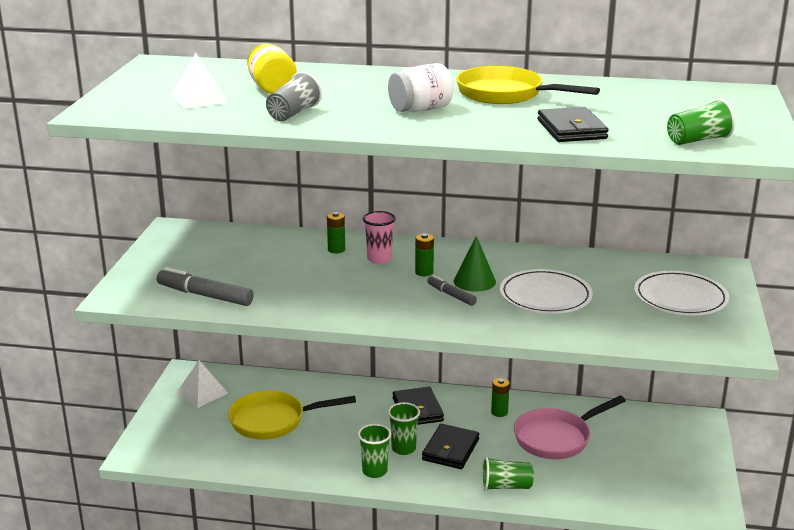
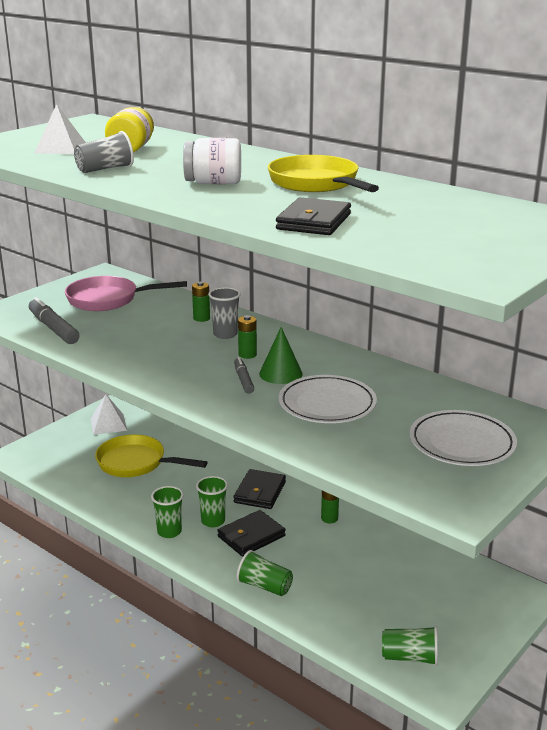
camera: 30 degrees right, 0 degrees up
pink cup [363,211,396,264] -> grey cup [208,287,241,339]
pink pan [514,396,626,459] -> pink pan moved to [65,276,187,311]
green cup [667,99,735,145] -> green cup moved to [382,626,438,666]

